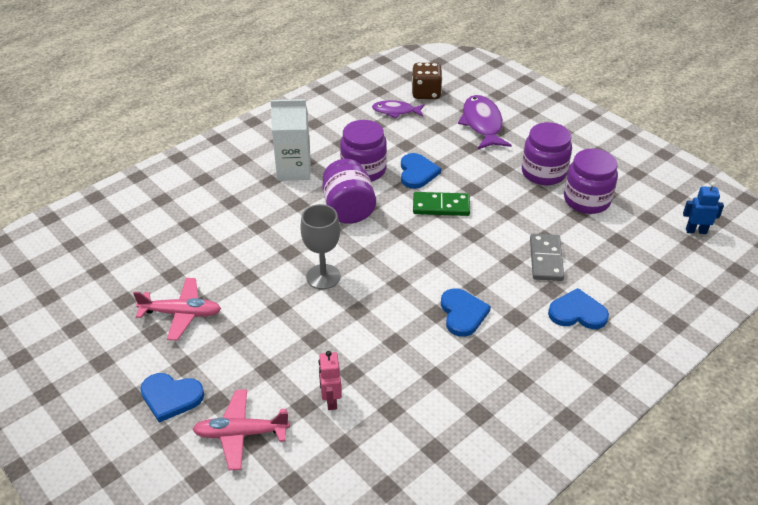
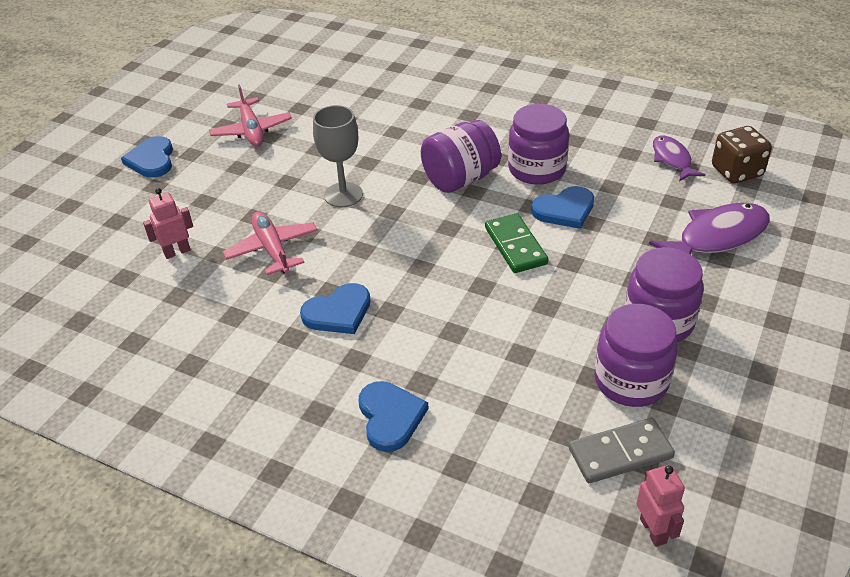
camera: 70 degrees right, 0 degrees up
pink plane [192,389,290,470] -> pink plane moved to [222,211,318,275]
white carton [271,99,311,181] -> none
grey domino [530,234,564,281] -> grey domino moved to [569,418,675,483]
blue robot [683,182,724,234] -> pink robot [636,465,685,547]

